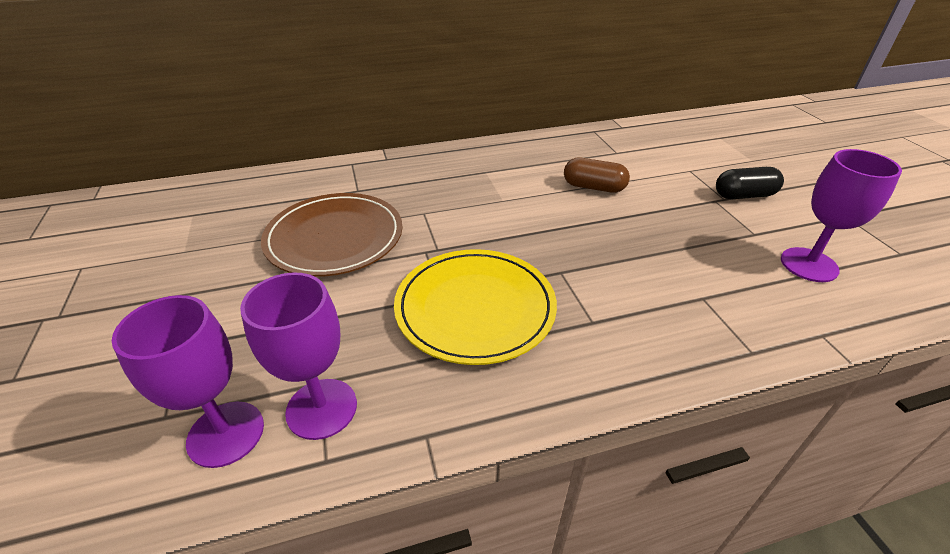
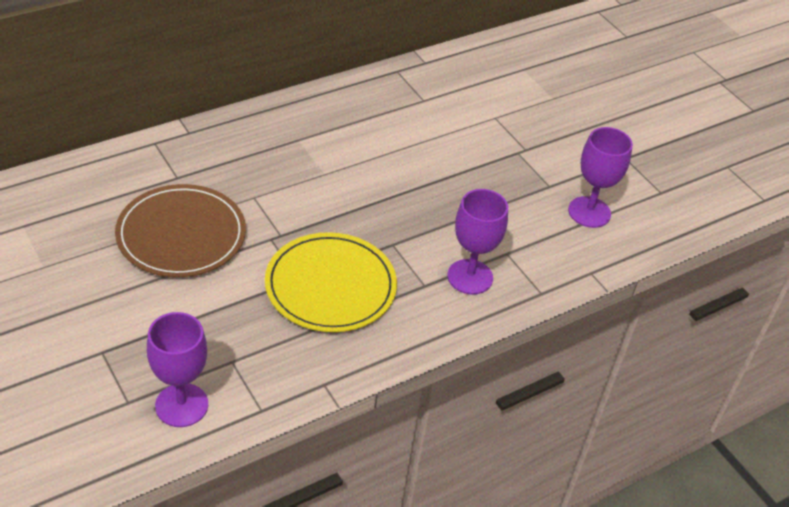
camera: 20 degrees left, 5 degrees up
purple goblet [240,272,357,440] -> purple goblet moved to [447,189,508,295]
brown capsule [564,158,630,193] -> none
black capsule [716,167,784,199] -> none

